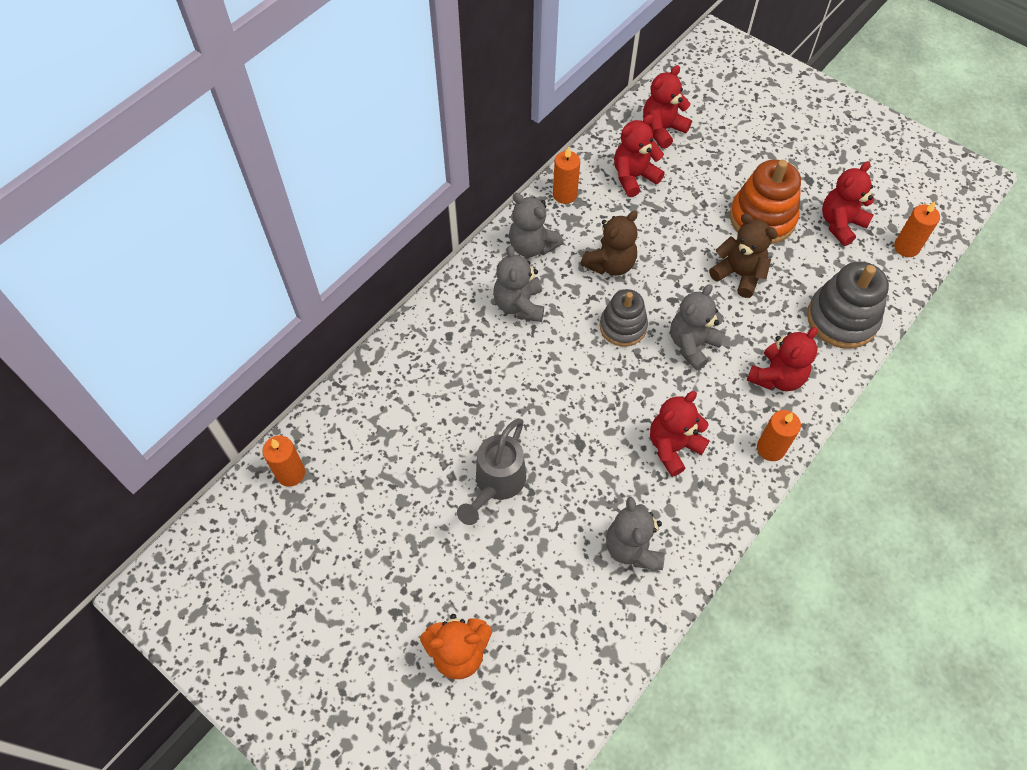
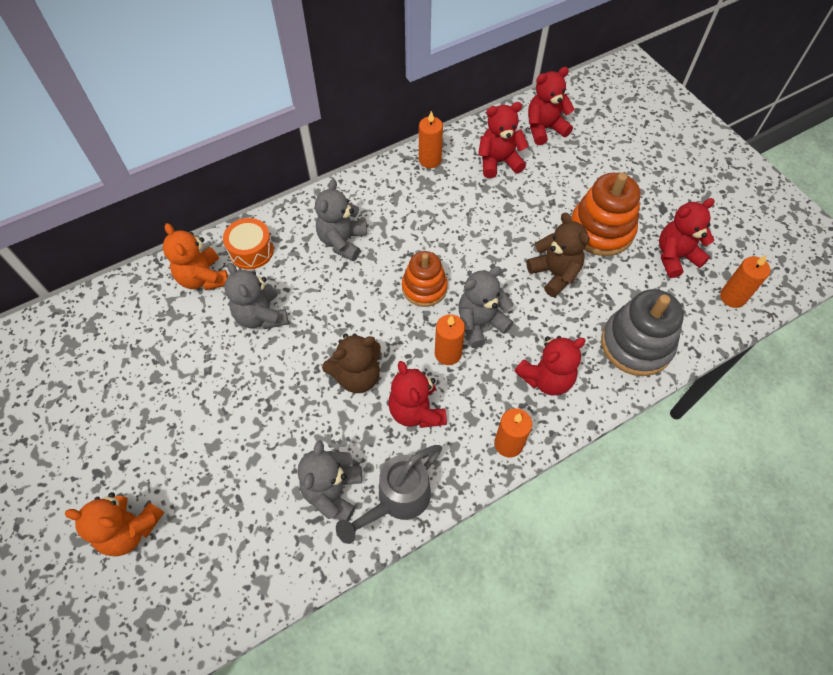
camera: 20 degrees right, 0 degrees up
orange candle [262,436,305,487] -> orange candle moved to [435,314,465,365]
grey watering can [457,418,526,525] -> grey watering can moved to [336,445,442,544]
grey teddy bear [509,193,563,257] -> grey teddy bear moved to [224,263,289,329]
brown teddy bear [580,211,638,276] -> brown teddy bear moved to [322,333,381,393]
grey stacking toy [600,289,648,347] -> orange stacking toy [402,251,448,307]
red teddy bear [650,391,710,477] -> red teddy bear turned 90 degrees counterclockwise [388,361,447,428]
none -> orange teddy bear [163,223,228,290]
none -> orange drum [223,218,274,269]

